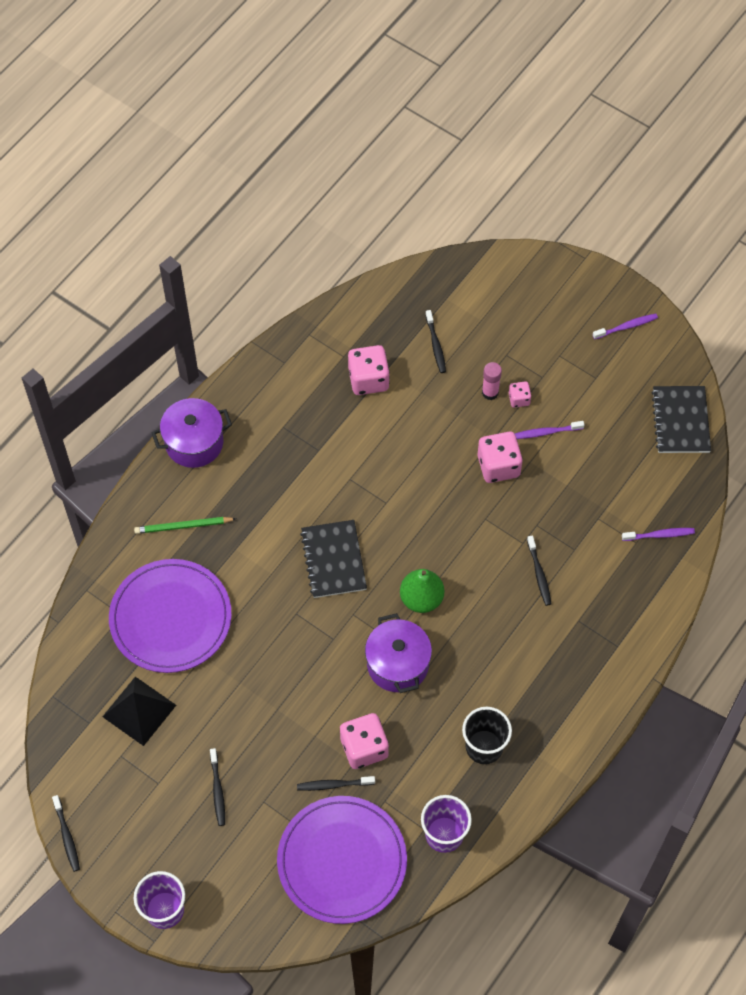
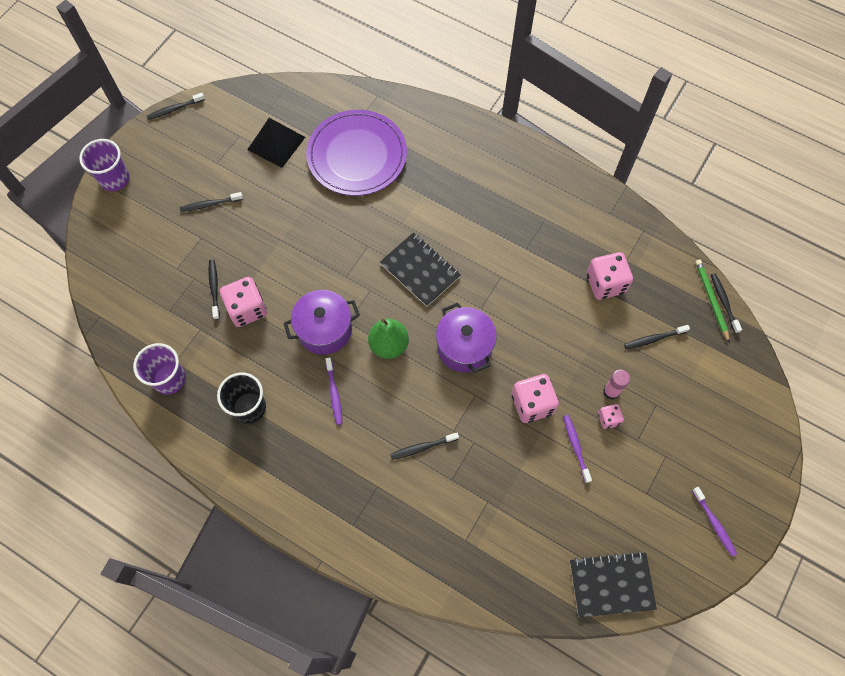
camera: 85 degrees right, 5 degrees up
green pencil [134,517,236,534] -> green pencil moved to [695,260,730,343]
purple pot [152,398,232,468] -> purple pot moved to [436,302,497,373]
purple plate [277,796,407,924] -> none
black notebook [300,520,367,598] -> black notebook turned 60 degrees clockwise [380,232,461,307]
purple toothbrush [622,528,695,541] -> purple toothbrush moved to [326,357,342,425]
none -> black toothbrush [711,273,742,333]

